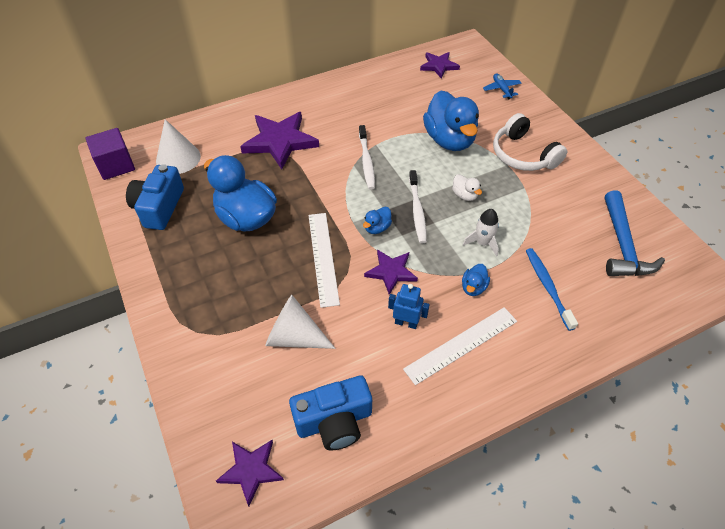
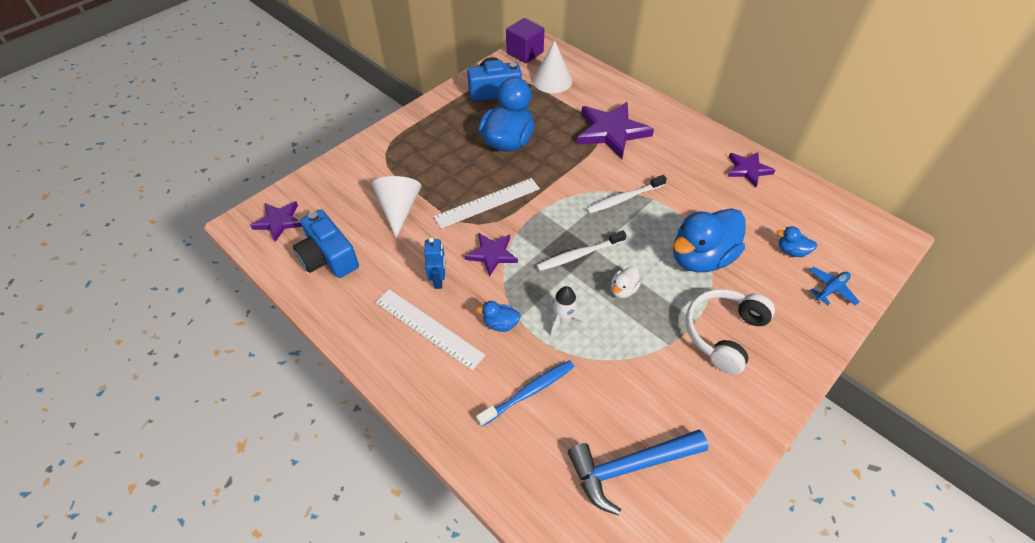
camera: 70 degrees right, 0 degrees up
blue duck [363,207,392,234] -> blue duck moved to [777,226,817,257]
purple star [420,52,460,79] -> purple star moved to [727,152,776,188]

